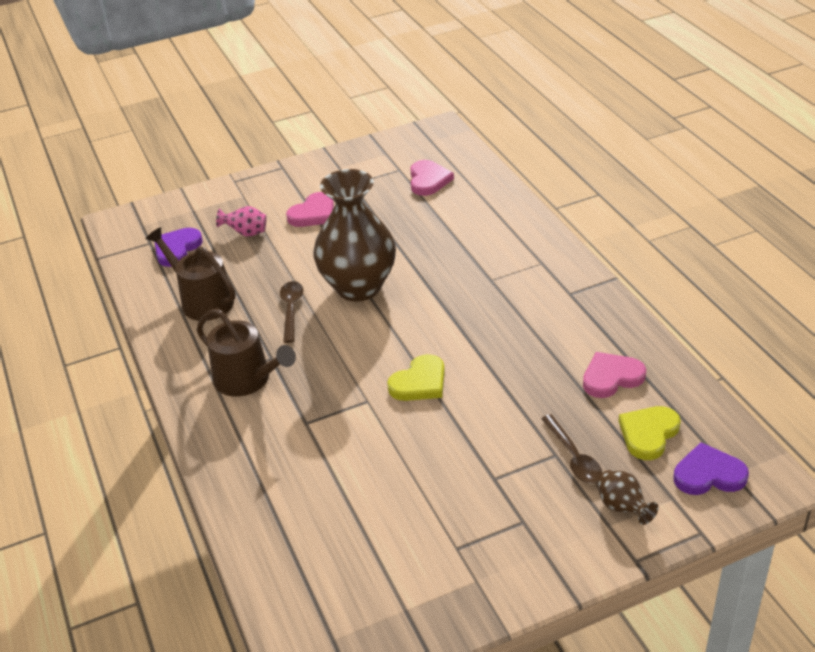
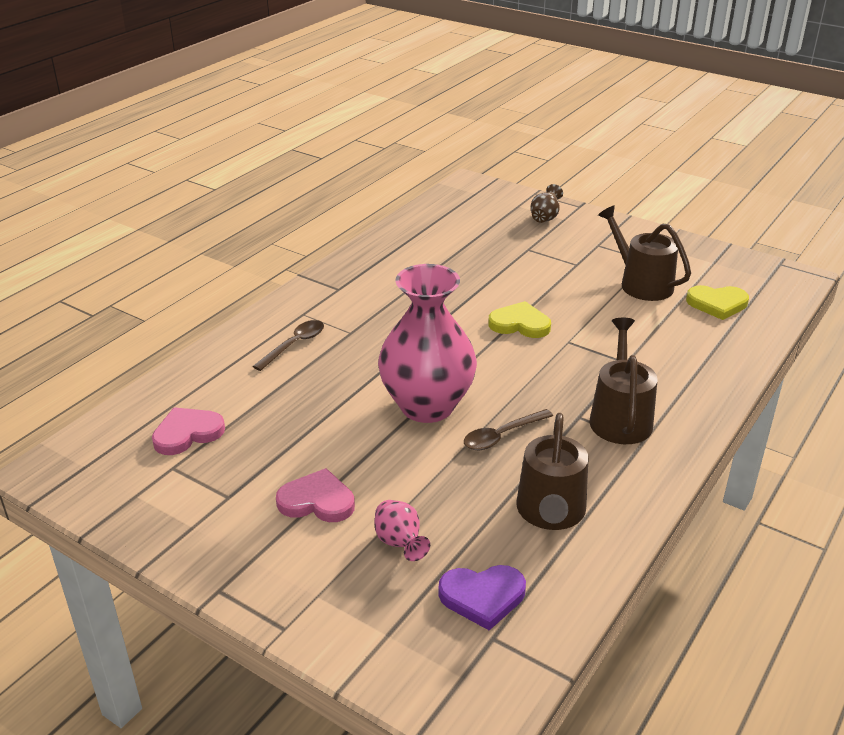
camera: 125 degrees left, 5 degrees down
brown vase [313,169,396,302] -> pink vase [378,264,477,423]
brown spoon [541,414,602,483] -> brown spoon moved to [253,320,324,371]
pink heart [583,352,646,398] -> none
yellow heart [619,406,681,460] -> yellow heart moved to [686,285,749,320]
purple heart [673,442,749,495] -> none
none -> brown watering can [598,205,691,301]

